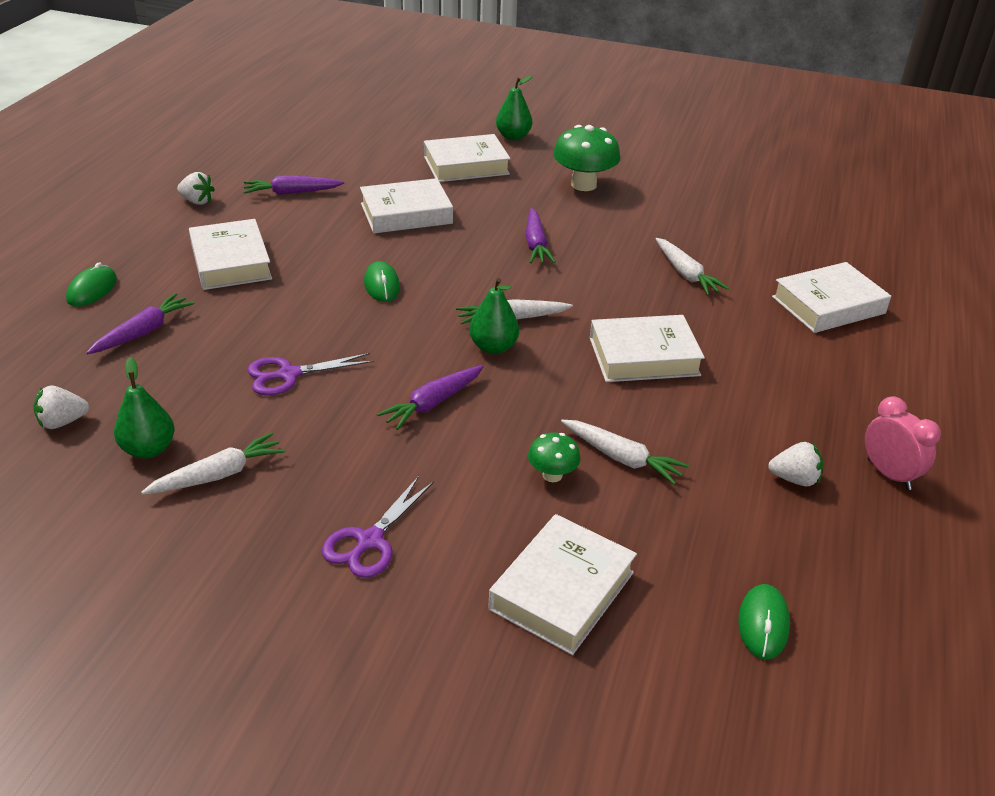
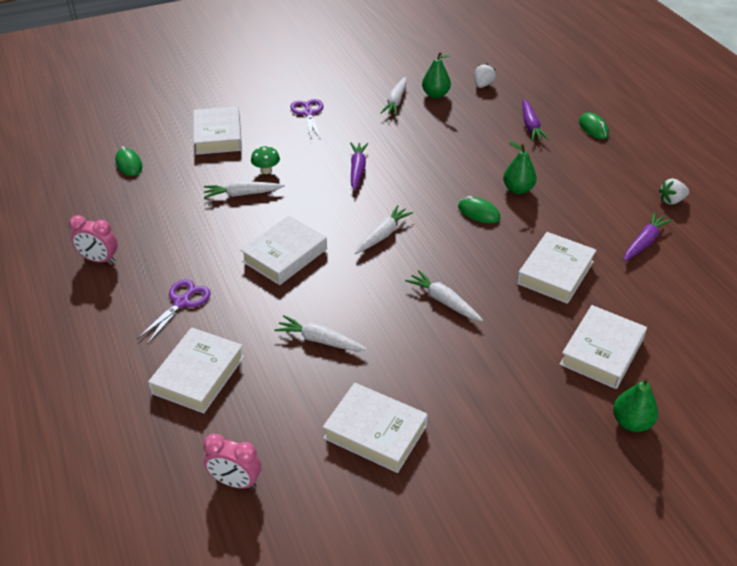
camera: 140 degrees right, 5 degrees up
white book [189,219,272,290] -> white book moved to [323,383,428,473]
purple scissors [247,353,374,395] -> purple scissors moved to [137,279,211,345]
green pear [469,278,519,354] -> green pear moved to [503,141,537,194]
purple carrot [525,208,556,263] -> white carrot [405,270,483,321]
green mushroom [553,125,621,191] -> none
white strawberry [768,442,823,486] -> none
none -> pink clock [203,433,261,489]

